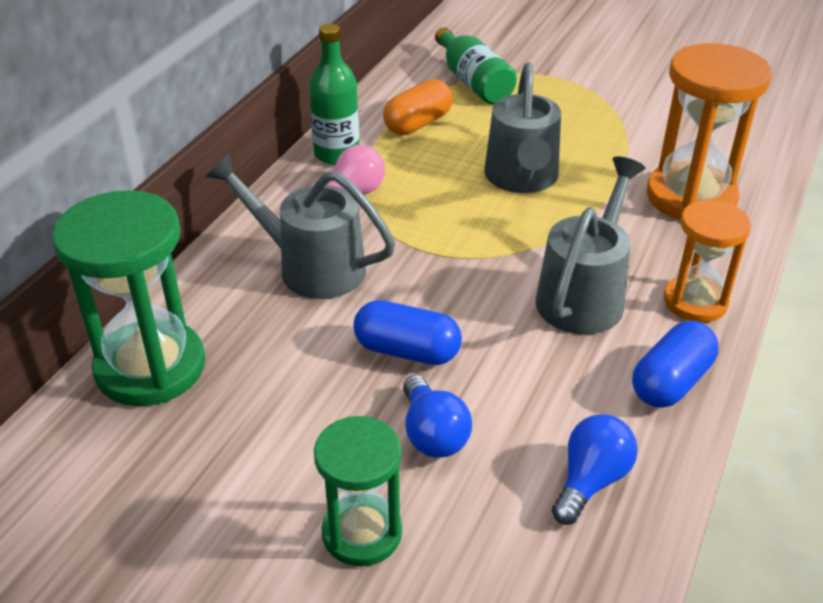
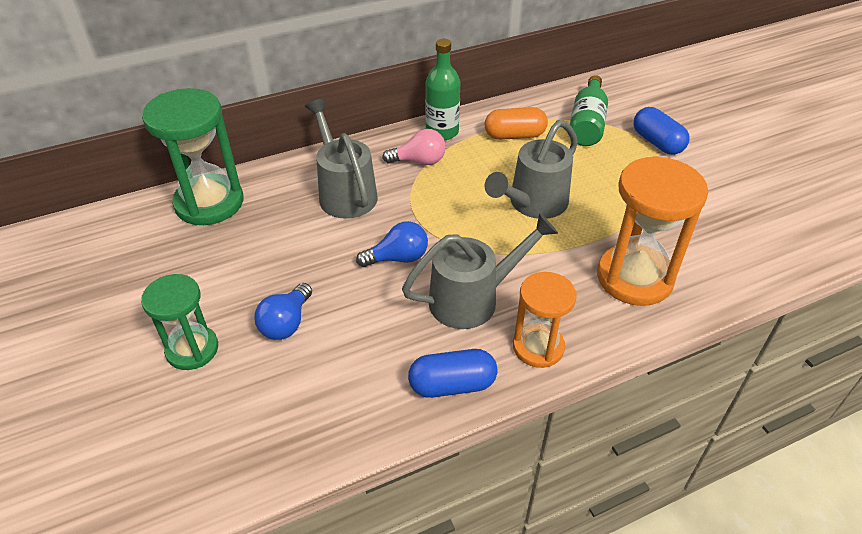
camera: 40 degrees right, 5 degrees up
blue capsule [353,300,462,365] -> blue capsule moved to [633,107,689,155]
blue light bulb [552,414,638,525] -> blue light bulb moved to [356,221,428,267]

